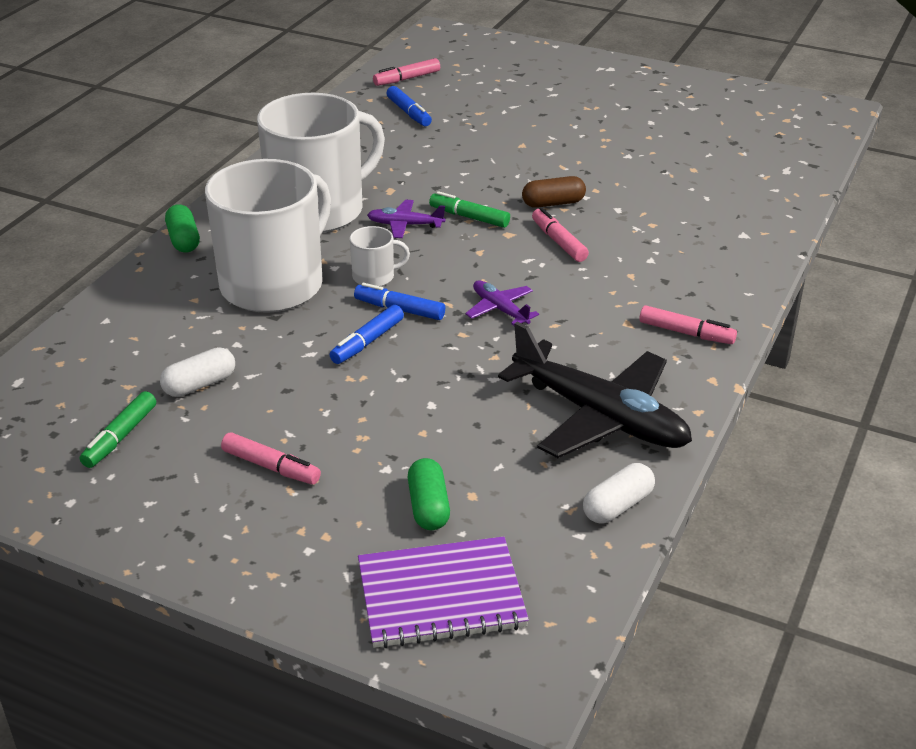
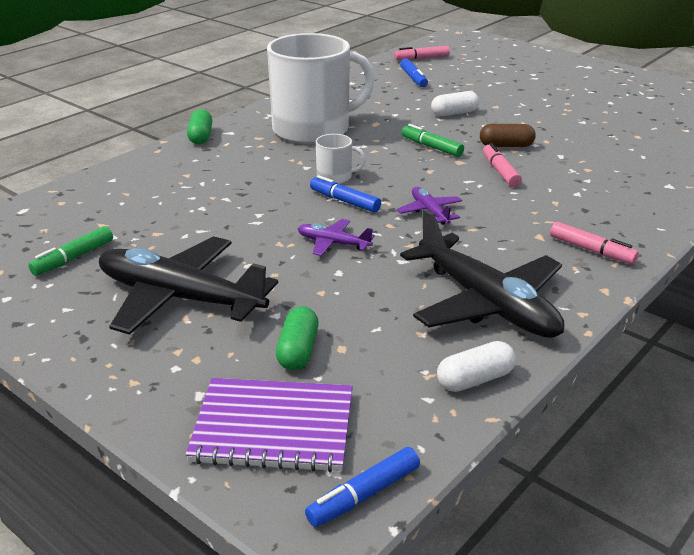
camera: 15 degrees right, 5 degrees down
white capsule [160,347,235,397] -> white capsule moved to [431,91,479,116]
white mug [205,159,331,313] -> none
pink marker [221,432,321,484] -> black plane [99,236,278,335]
blue marker [330,305,404,364] -> blue marker moved to [305,447,420,527]
purple plane [367,200,445,238] -> purple plane moved to [298,219,375,256]

